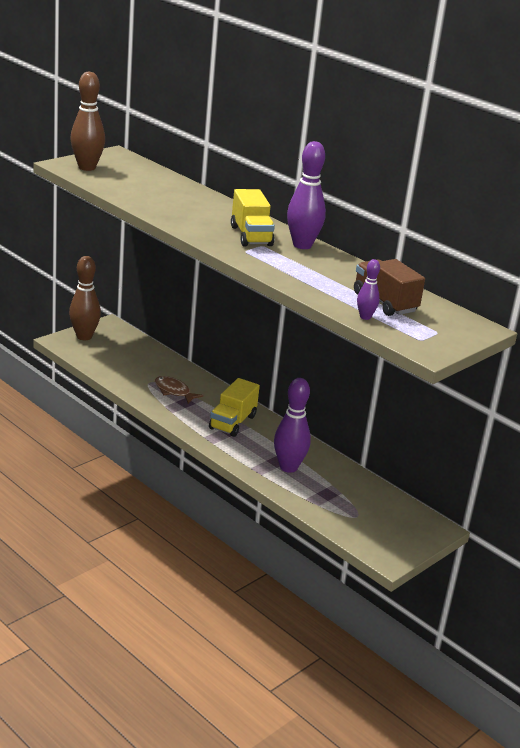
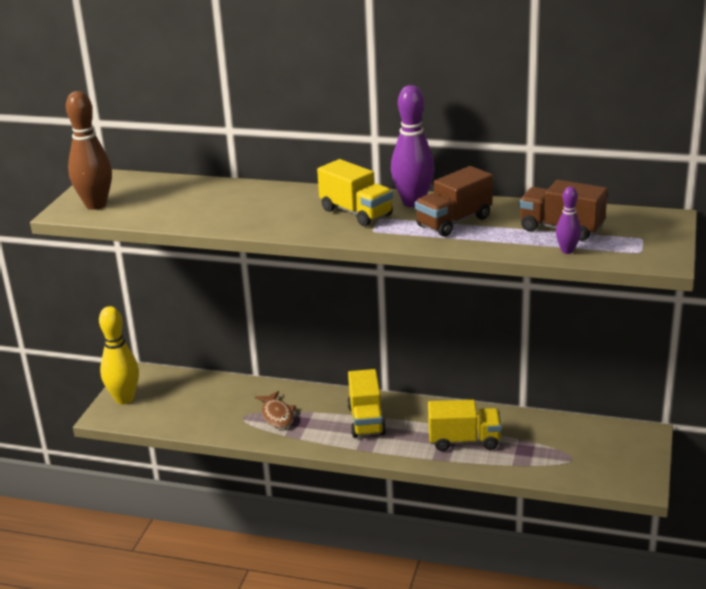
camera: 25 degrees left, 0 degrees up
brown bowling pin [69,256,101,340] -> yellow bowling pin [99,306,139,405]
brown fish [155,376,203,404] -> brown fish turned 120 degrees counterclockwise [255,391,296,428]
purple bowling pin [274,378,311,473] -> yellow truck [428,400,502,451]
none -> brown truck [415,166,493,237]

